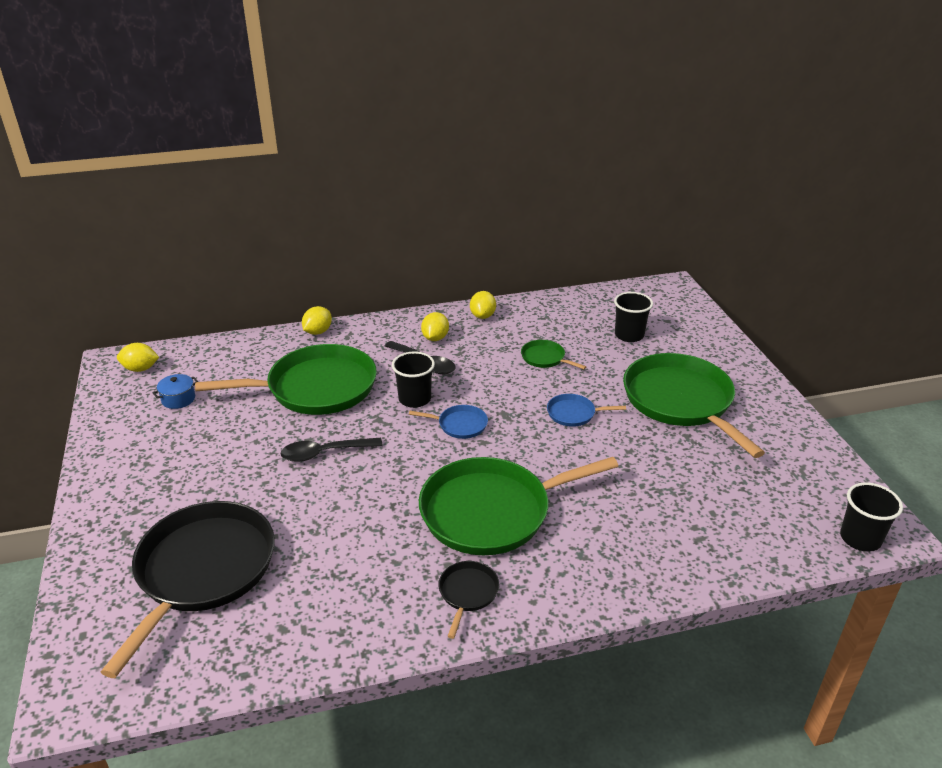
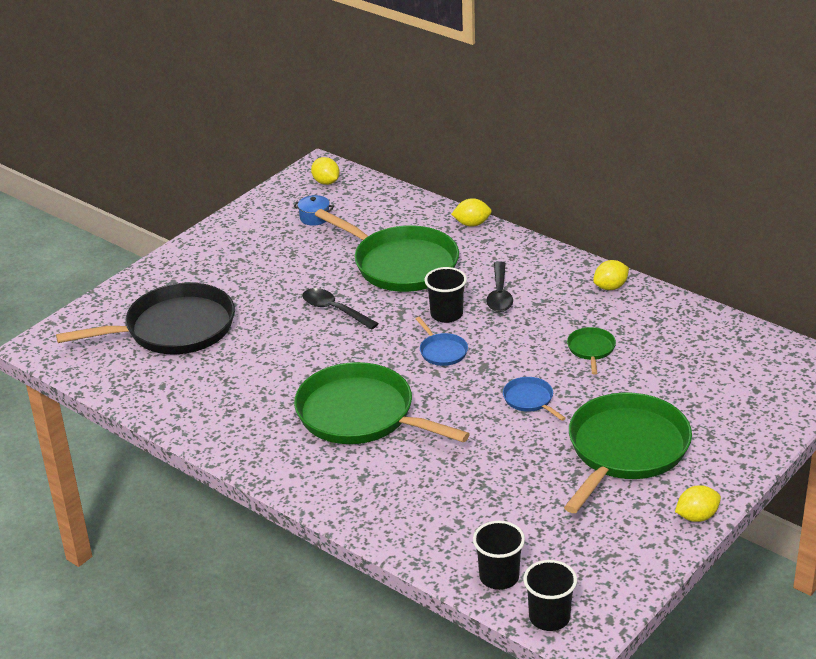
camera: 55 degrees right, 0 degrees up
yellow lemon [421,312,449,341] -> yellow lemon moved to [675,485,721,522]
black pan [438,561,499,639] -> none
black cup [614,292,653,342] -> black cup moved to [473,521,525,590]

